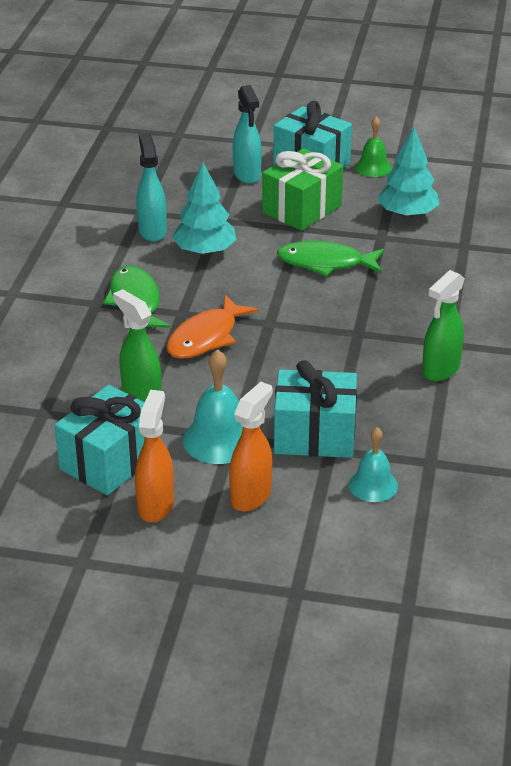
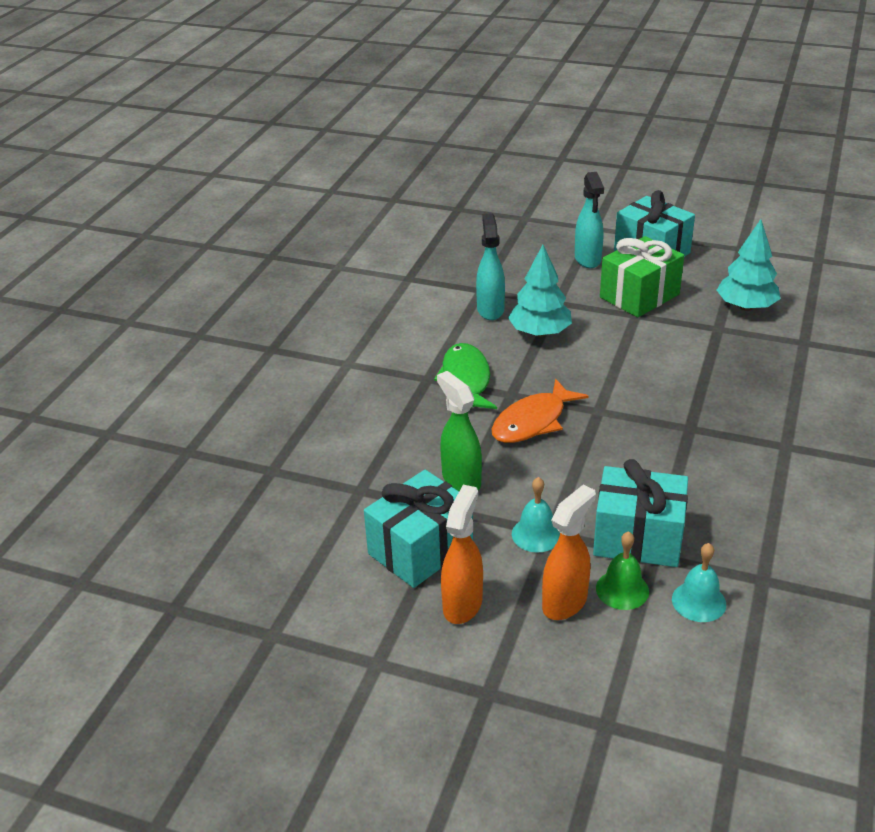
camera: 10 degrees right, 0 degrees up
turquoise bell [183,349,243,464] -> turquoise bell [512,477,560,553], size x0.65
green fish [277,241,384,276] -> none
green bell [355,117,392,177] -> green bell moved to [596,531,649,610]
green spray bottle [422,270,465,381] -> none

